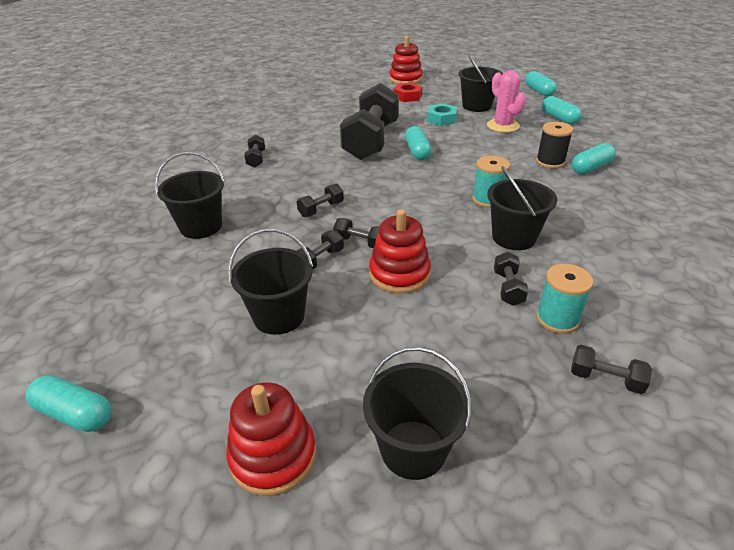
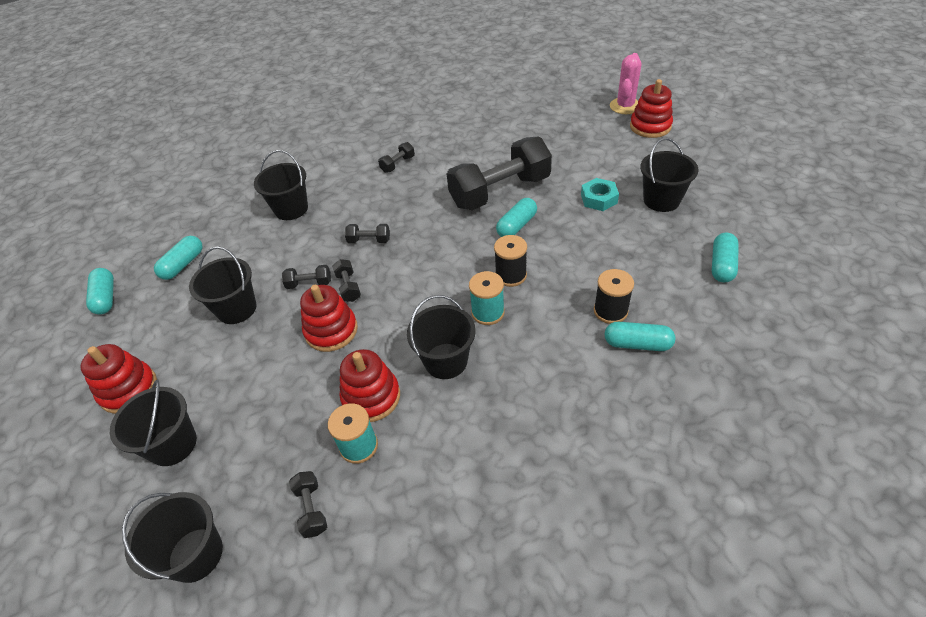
camera: 50 degrees right, 10 degrees up
red nut [394,83,423,102] -> none
pink cactus [487,70,526,133] -> pink cactus moved to [610,53,641,114]
black dumbbell [494,252,528,306] -> red stacking toy [339,349,400,422]
turquoise capsule [525,71,557,97] -> turquoise capsule moved to [154,236,203,280]
none -> black bucket [122,492,223,583]
none -> black spool [494,235,527,287]

